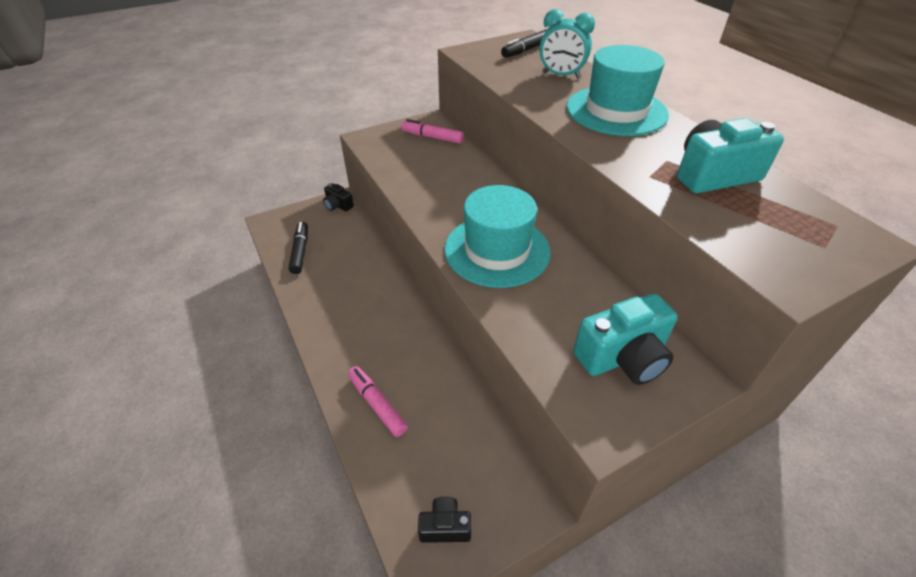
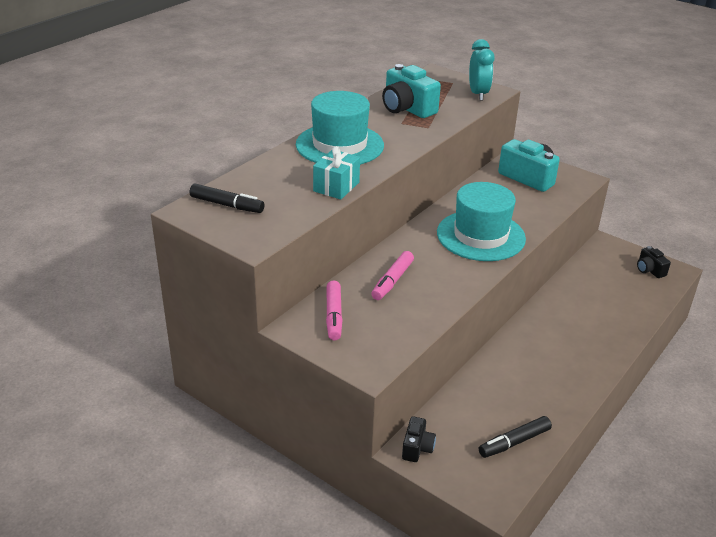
camera: 115 degrees left, 10 degrees down
pink marker [348,366,408,437] -> pink marker moved to [371,251,414,300]
turquoise clock [539,9,595,78] -> turquoise clock moved to [469,39,495,101]
none -> turquoise gift [313,146,360,200]

